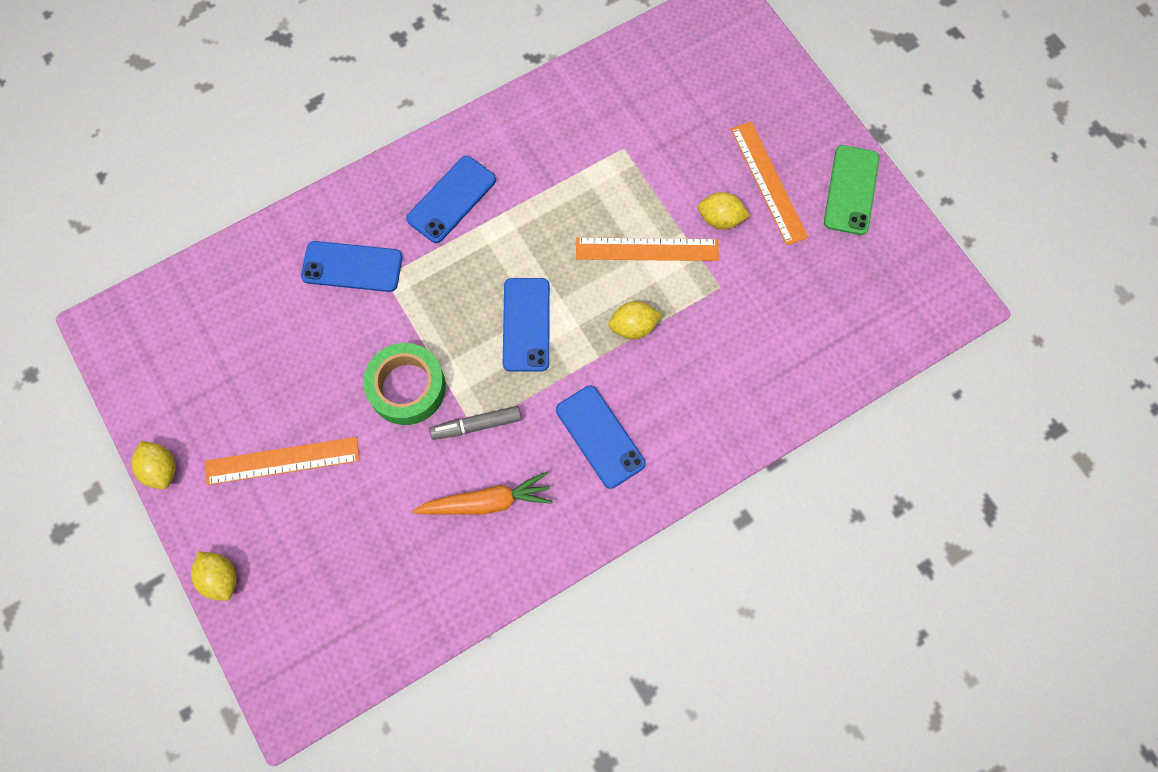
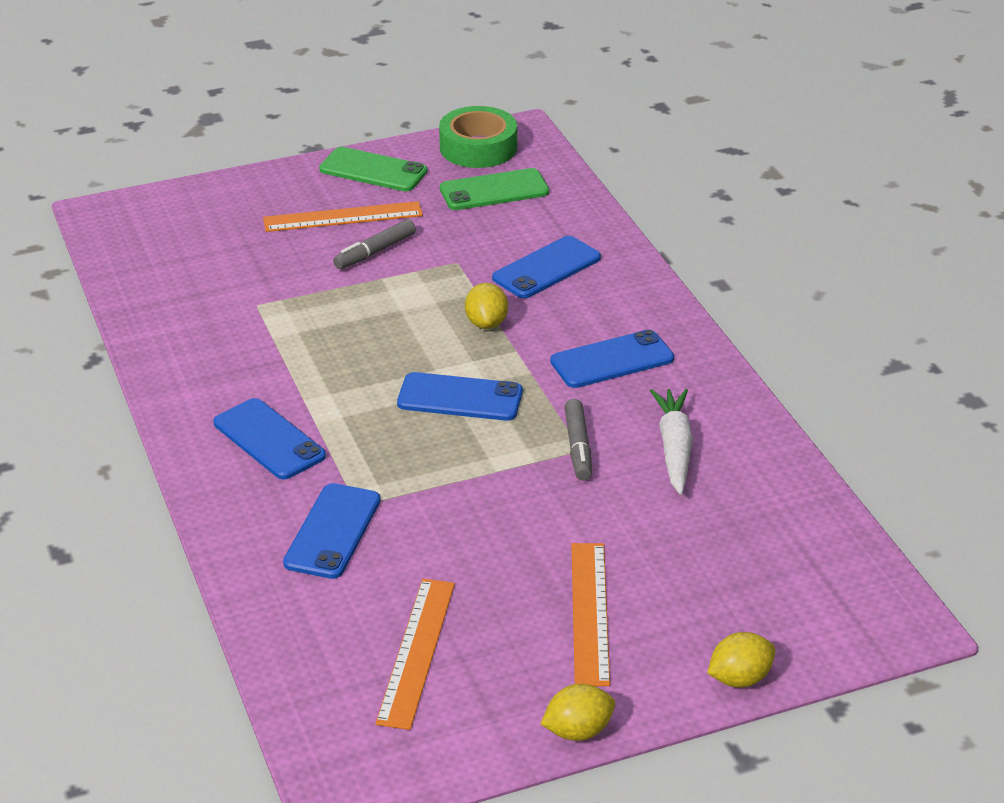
camera: 80 degrees left, 35 degrees down
green tape [363,343,446,425] -> green tape moved to [439,106,517,168]
orange carrot [412,472,553,515] -> white carrot [650,389,693,495]
orange ruler [576,237,719,261] -> orange ruler moved to [376,579,455,730]
yellow lemon [698,192,750,229] -> grey marker [333,219,416,269]
none -> green phone [440,168,549,210]
none -> blue phone [492,236,601,298]

